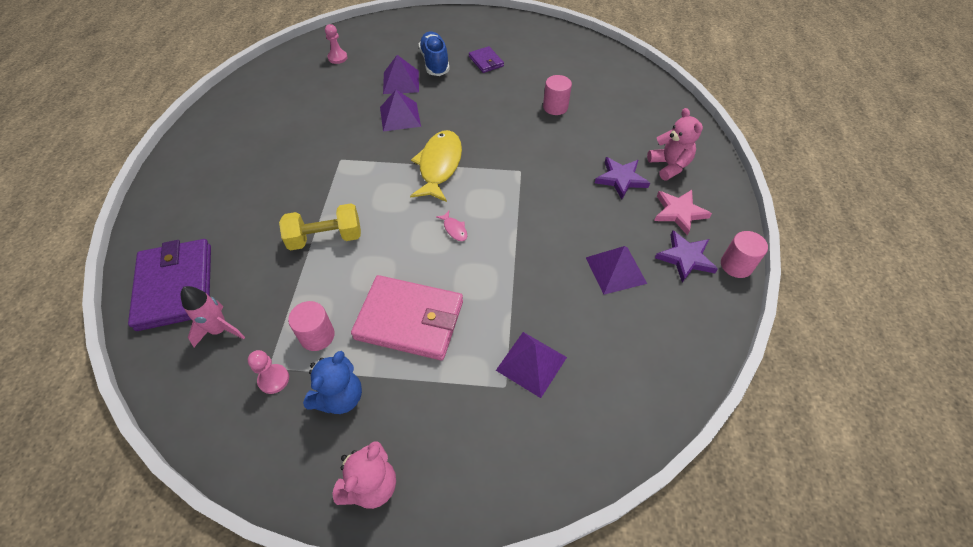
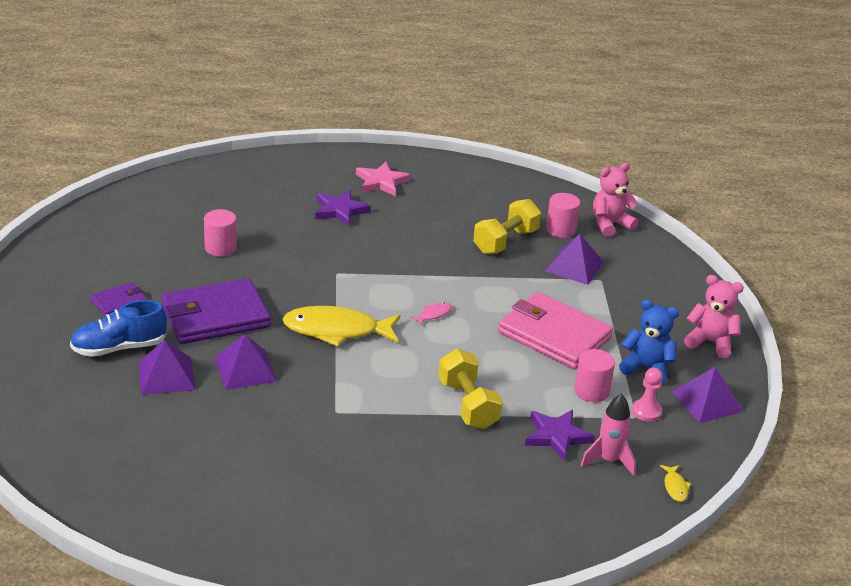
camera: 100 degrees left, 20 degrees down
purple wallet [128,239,211,331] -> purple wallet moved to [161,278,271,344]
pink pawn [325,24,347,64] -> none
pink wallet [351,275,463,360] -> pink wallet turned 60 degrees counterclockwise [498,292,613,369]
purple pyramid [586,246,647,294] -> purple pyramid moved to [672,366,743,423]
pink teddy bear [647,108,703,180] -> pink teddy bear moved to [593,163,638,237]
purple star [655,231,718,282] -> purple star moved to [525,410,595,462]
pink cylinder [721,231,768,278] -> pink cylinder moved to [546,193,580,238]
none -> yellow dumbbell [473,199,541,254]
none -> yellow fish [660,465,691,502]

